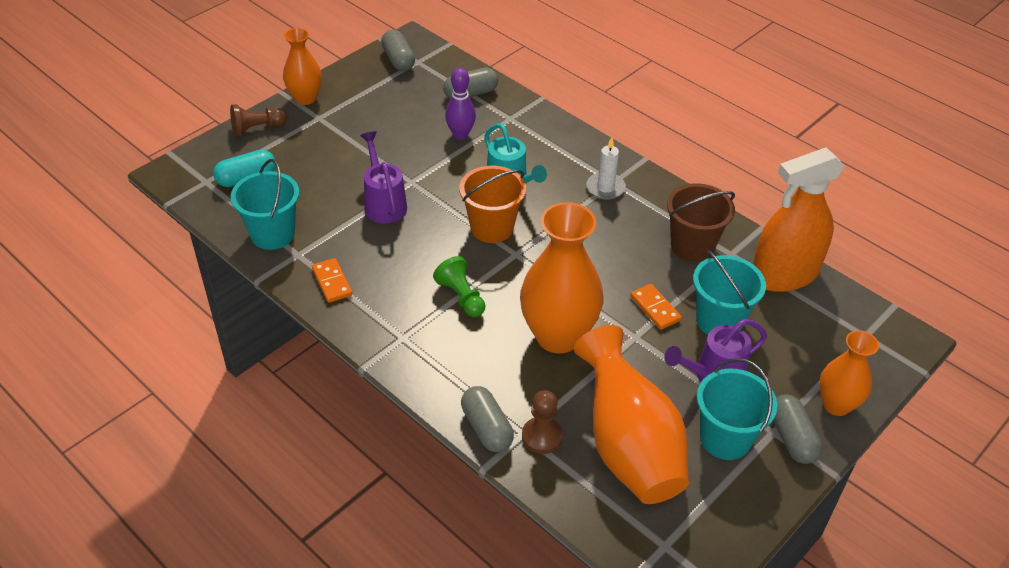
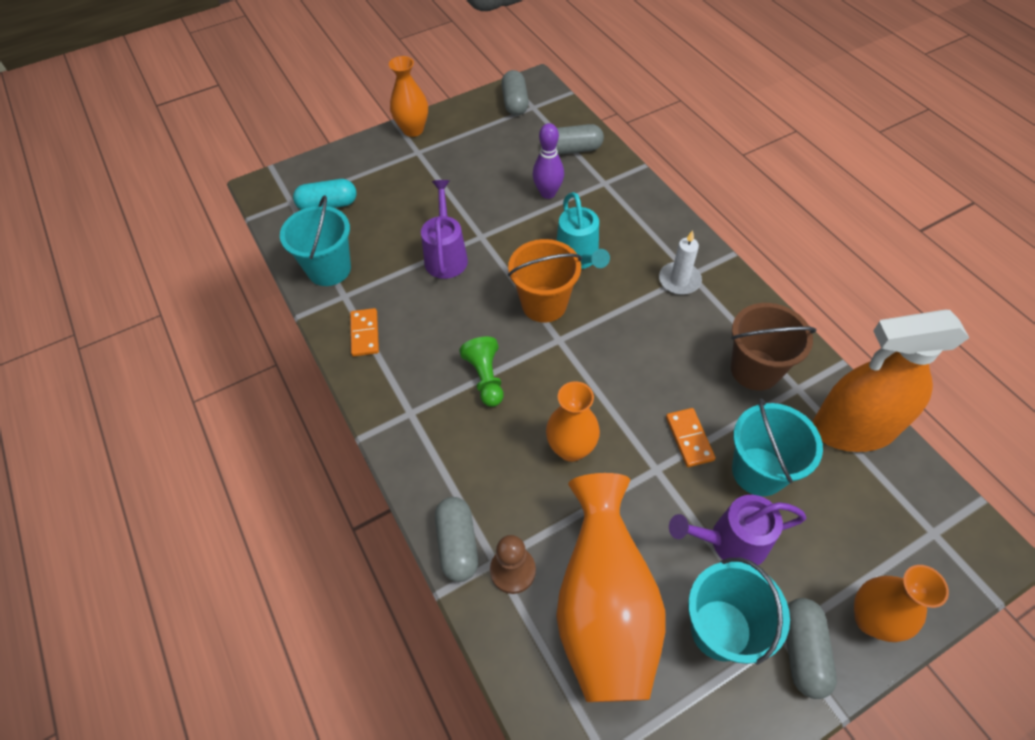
camera: 20 degrees right, 10 degrees up
brown pawn [230,104,287,137] -> none
orange vase [520,202,603,353] -> orange vase [546,381,600,462], size x0.58

